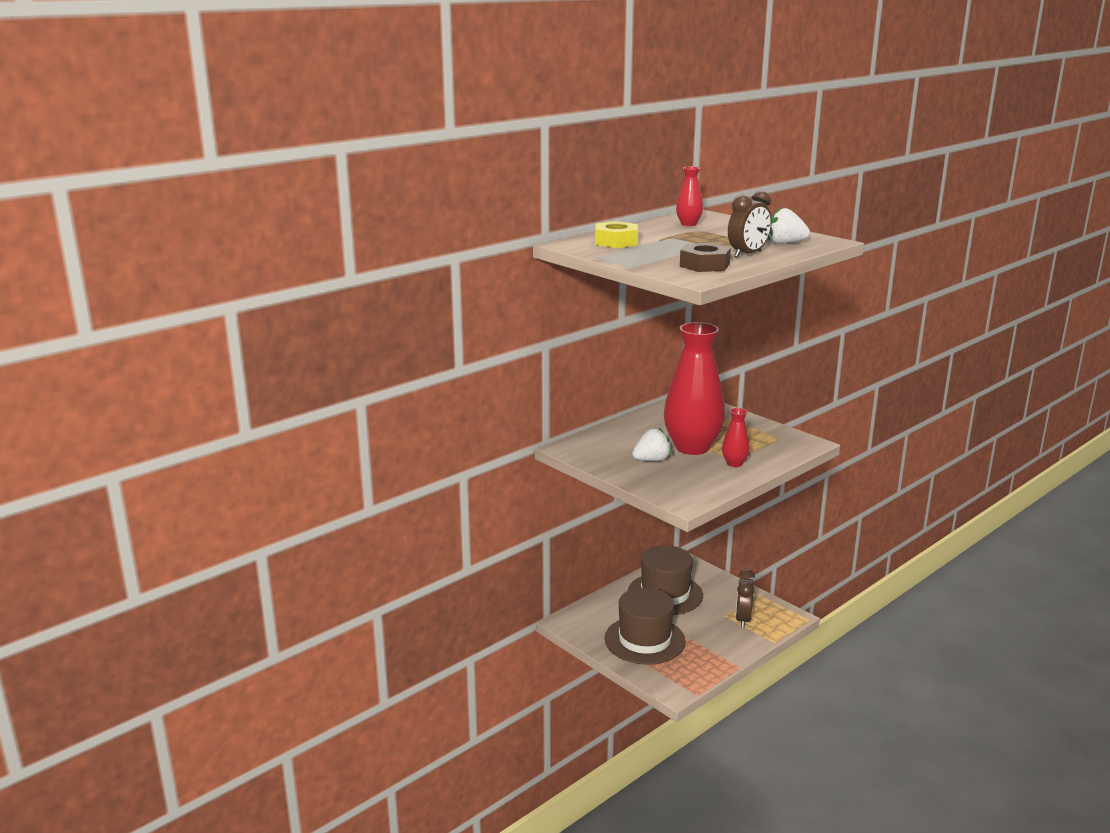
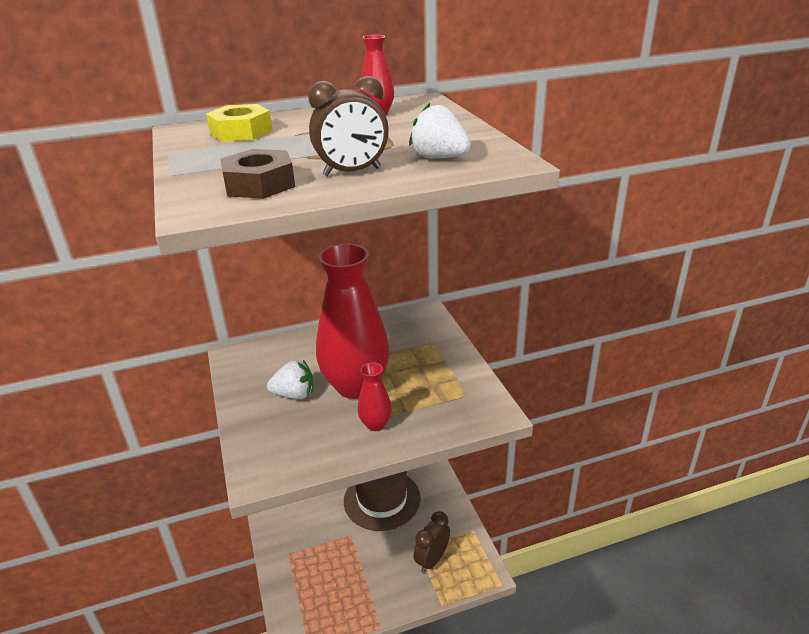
camera: 25 degrees right, 10 degrees up
brown hat [604,588,686,665] -> none

